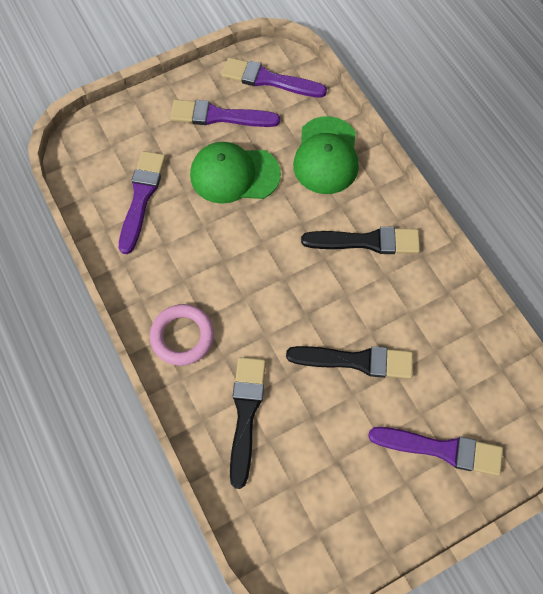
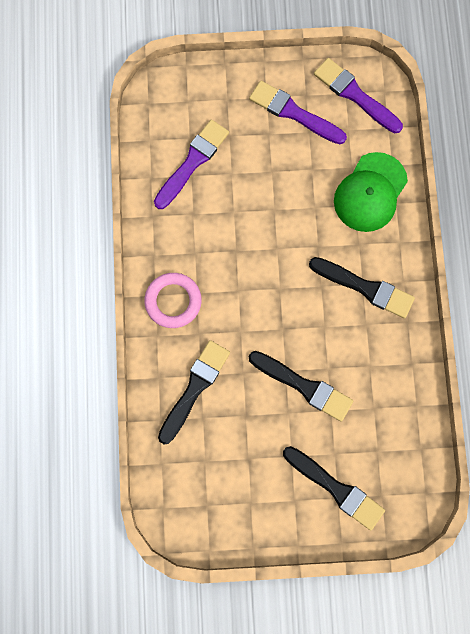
camera: 25 degrees right, 10 degrees up
green cap [190,142,281,204] -> none
purple brush [368,427,503,476] -> black brush [283,446,385,531]

